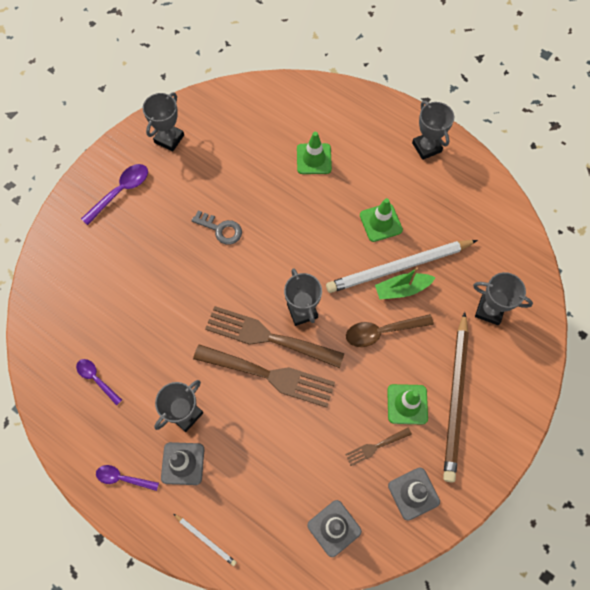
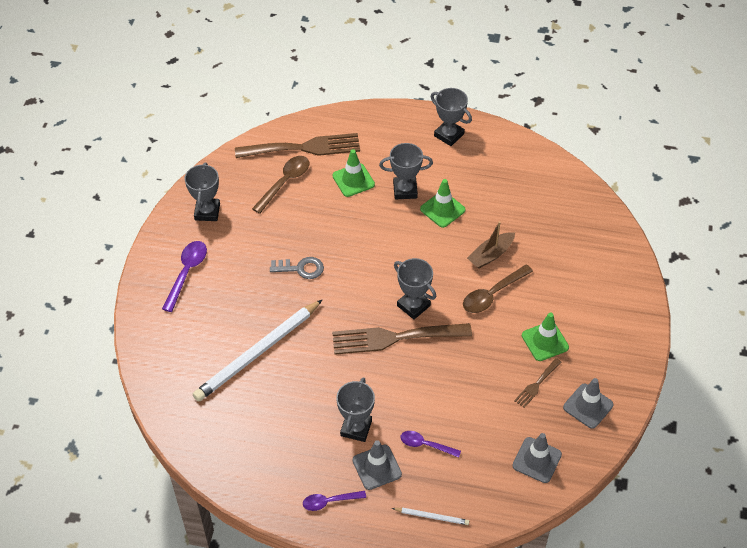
camera: 25 degrees left, 15 degrees down
purple spoon [76,359,122,405] -> purple spoon moved to [400,431,461,457]
brown fork [193,344,335,407] -> brown fork moved to [235,133,360,158]
white pencil [326,240,478,293] -> white pencil moved to [193,299,323,402]
green boat [375,267,436,299] -> brown boat [467,221,515,269]
brown pencil [443,312,469,482] -> none
grey trophy [473,272,533,325] -> grey trophy moved to [379,143,433,200]
none -> brown spoon [252,156,309,214]

